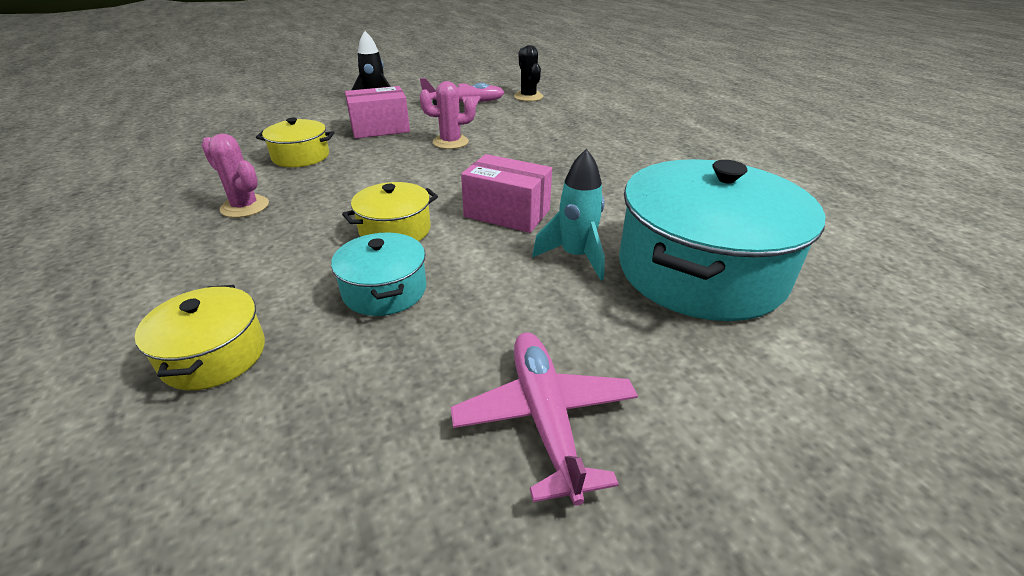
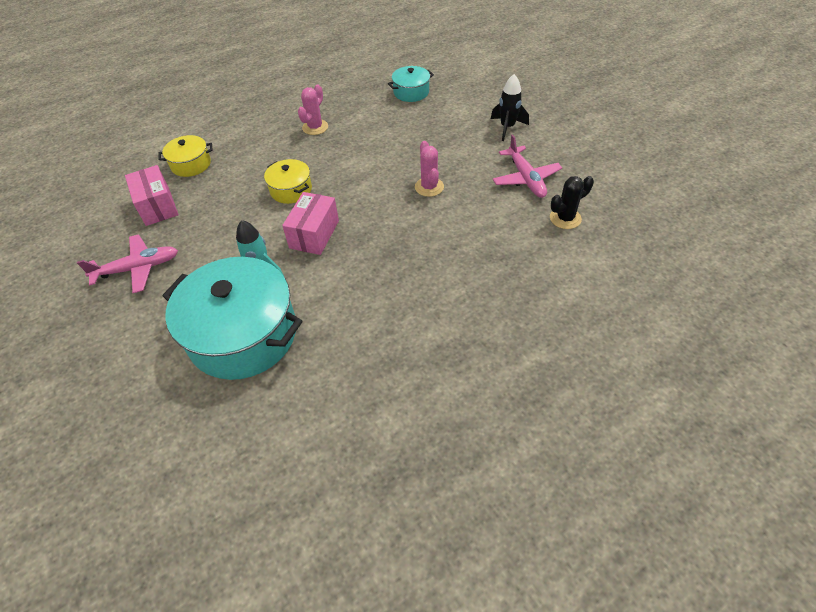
camera: 85 degrees right, 15 degrees up
yellow pot [256,118,334,167] -> none
turquoise pot [331,232,426,316] -> turquoise pot moved to [388,66,434,102]
pink box [345,86,410,139] -> pink box moved to [125,165,179,226]

